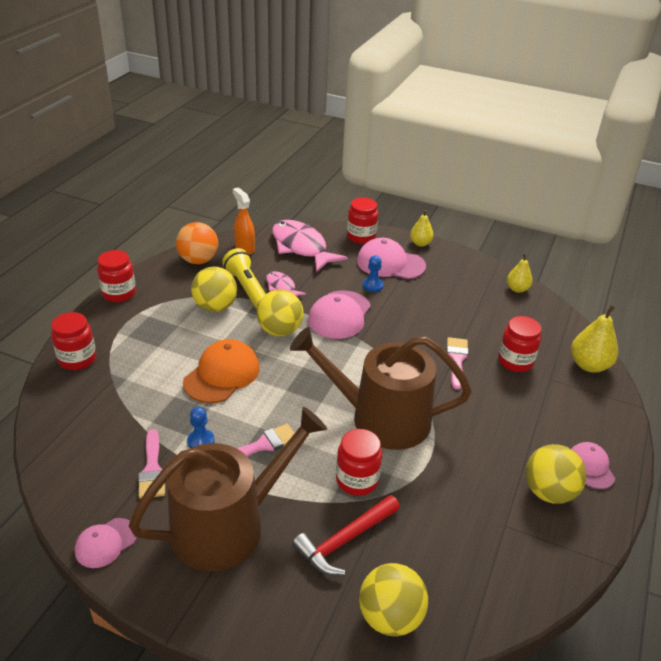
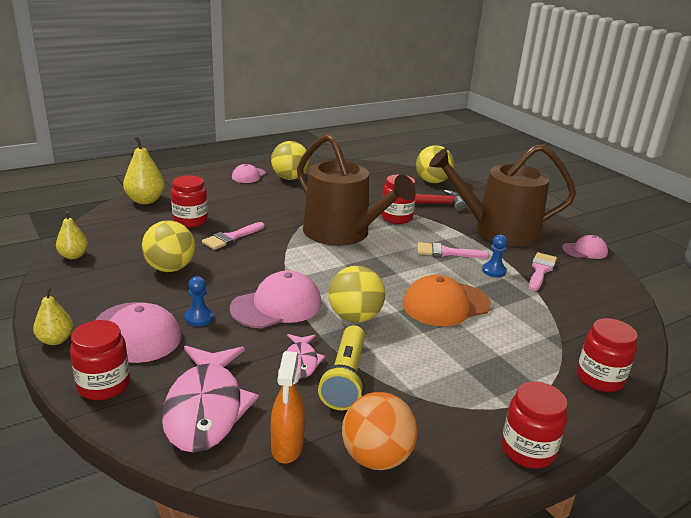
camera: 145 degrees left, 10 degrees down
yellow ball [191,267,237,312] -> yellow ball moved to [142,220,195,272]

